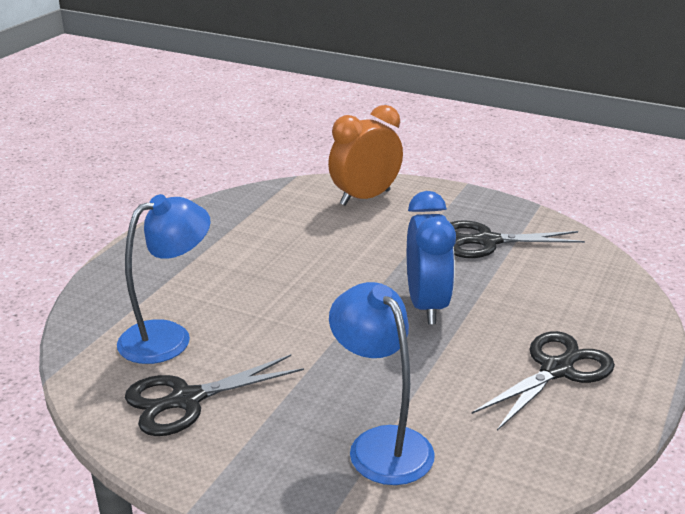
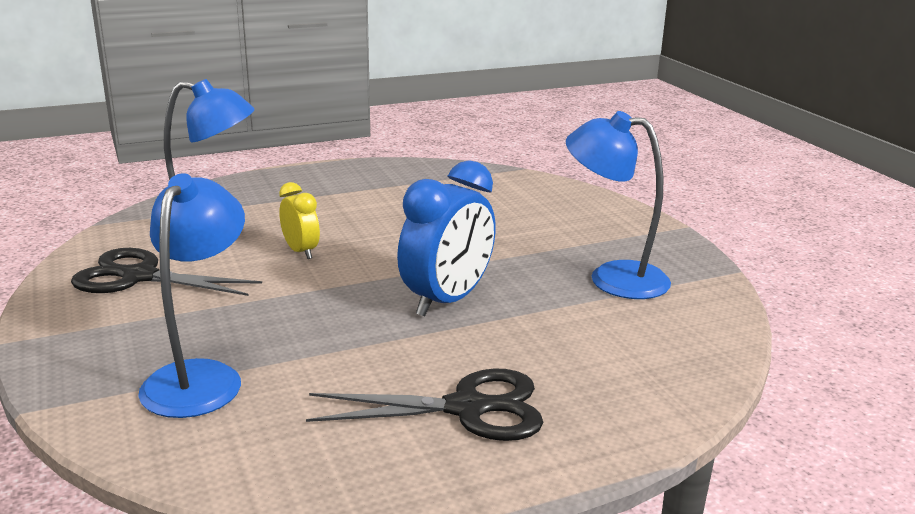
camera: 40 degrees right, 5 degrees down
orange clock [328,105,403,206] -> none
black scissors [450,220,585,258] -> blue lamp [566,111,671,299]
none -> yellow clock [279,182,320,259]

